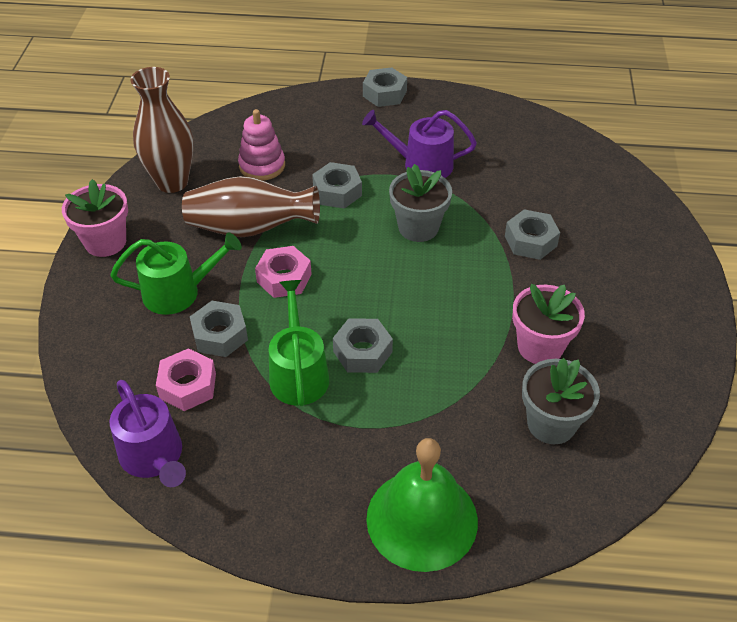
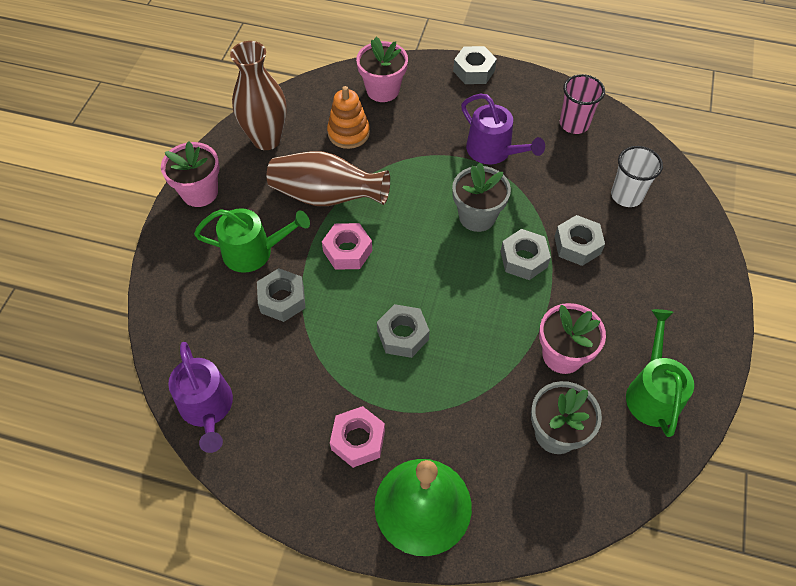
camera: 10 degrees right, 10 degrees up
pink nut [156,348,216,411] -> pink nut moved to [330,406,385,468]
pink stacking toy [238,109,285,181] -> orange stacking toy [327,86,370,149]
green watering can [269,280,329,406] -> green watering can moved to [626,309,694,437]
grey nut [312,162,362,209] -> grey nut moved to [500,229,551,280]
purple watering can [362,110,477,178] -> purple watering can turned 150 degrees counterclockwise [461,94,545,164]
none -> pink flower pot [356,37,408,102]
none -> pink cup [560,74,605,134]
none -> white cup [611,146,663,207]

